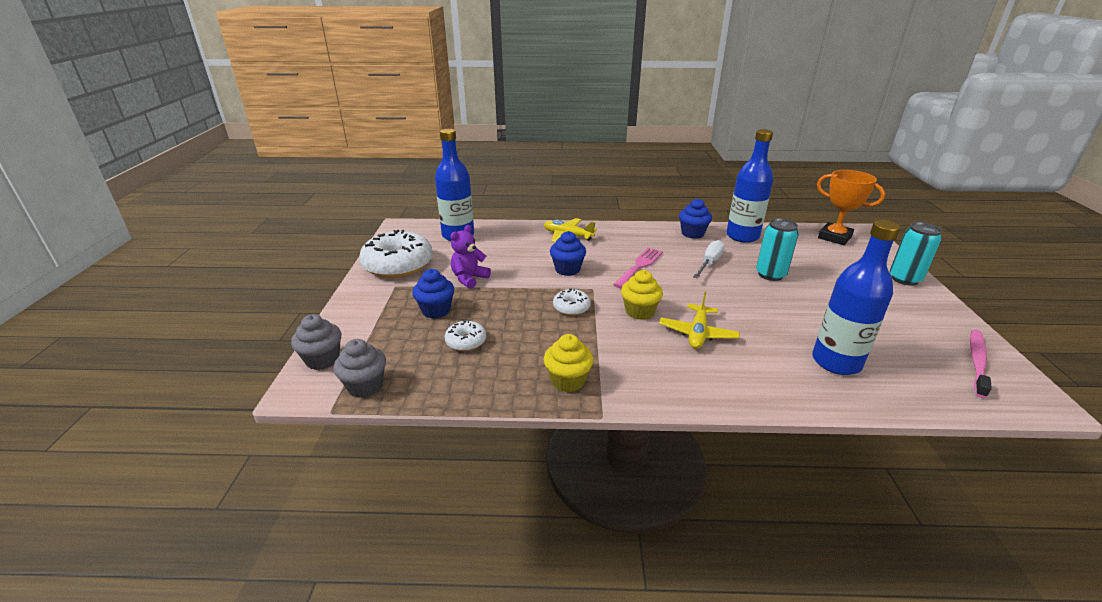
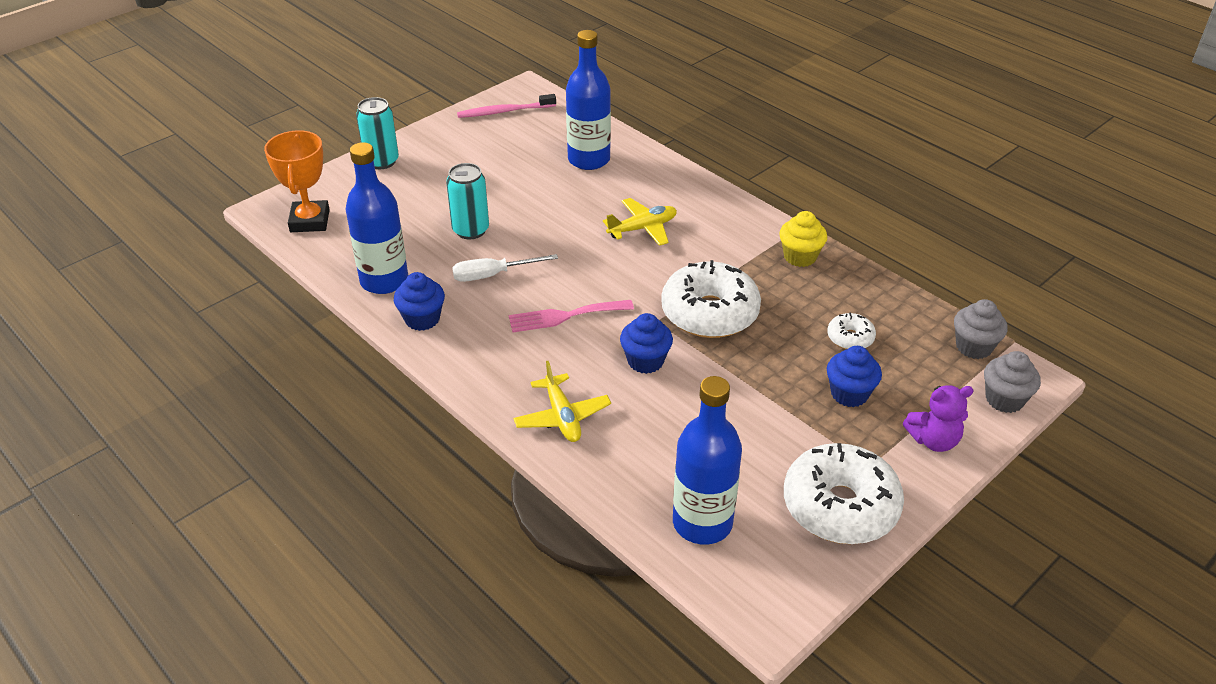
camera: 135 degrees left, 10 degrees up
purple teddy bear [451,225,491,289] -> purple teddy bear moved to [903,385,974,452]
white donut [553,288,591,316] -> white donut [661,260,761,338], size x2.12
yellow cupcake [621,270,663,320] -> none

